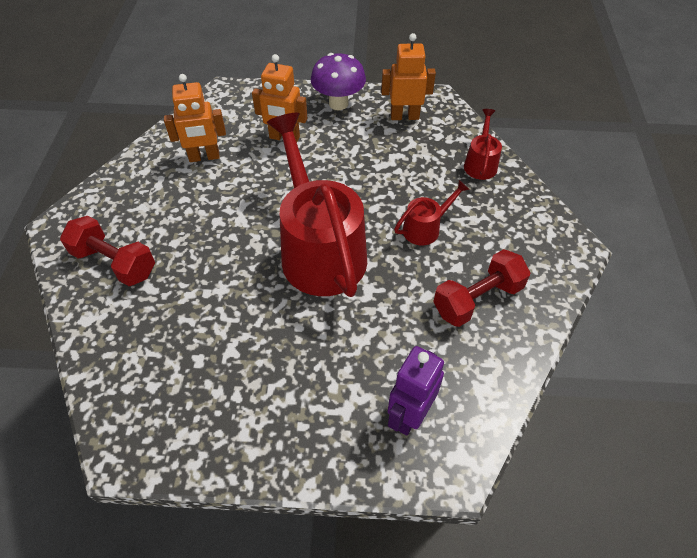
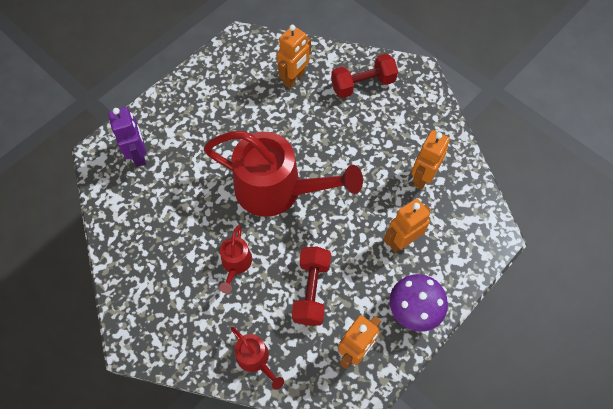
camera: 130 degrees right, 10 degrees up
red dumbbell [433,249,531,327] -> red dumbbell moved to [292,246,331,326]
none -> orange robot [277,25,311,88]

